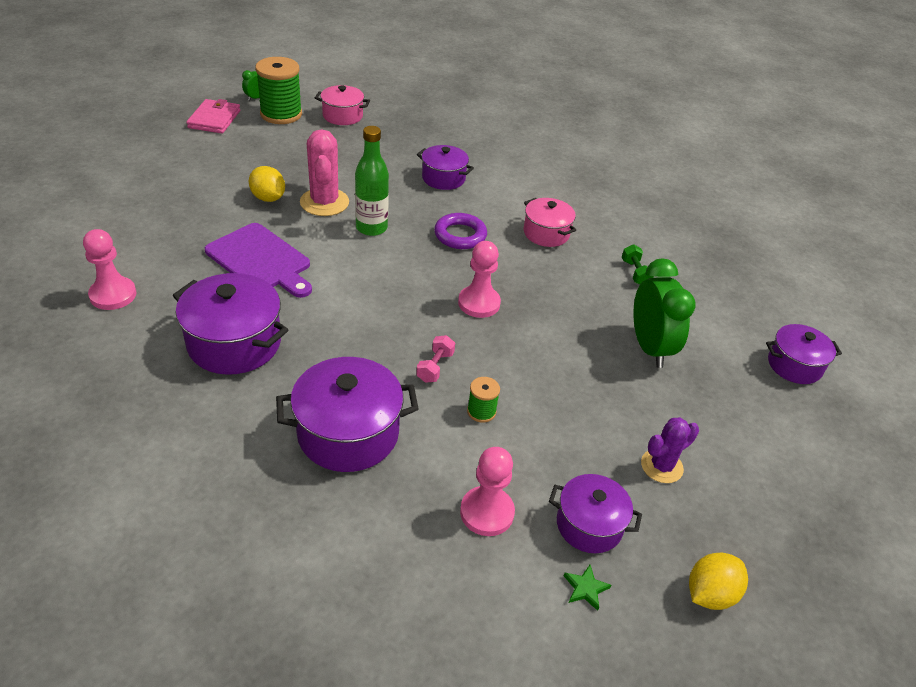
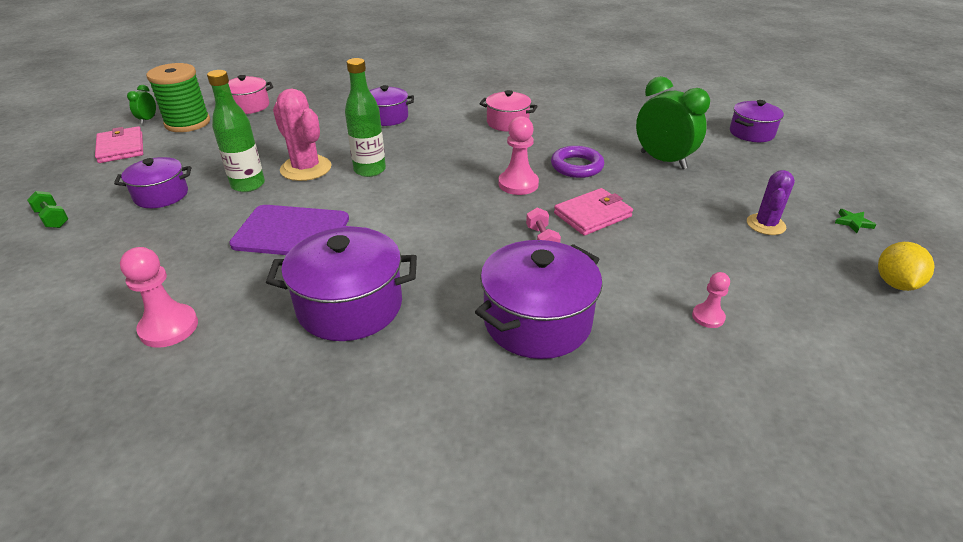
camera: 30 degrees left, 5 degrees down
yellow lemon [249,166,285,202] -> green bottle [207,70,265,192]
purple ring [434,213,487,249] -> purple ring moved to [551,146,604,178]
pink pawn [460,447,515,536] -> pink pawn [692,272,730,328], size x0.58
green spool [467,377,500,423] -> none
purple pot [549,474,642,553] -> purple pot moved to [114,157,191,208]
green star [564,565,611,611] -> green star moved to [835,209,876,233]
green dumbbell [622,244,654,285] -> green dumbbell moved to [27,191,68,228]
none -> pink wallet [554,188,633,236]

